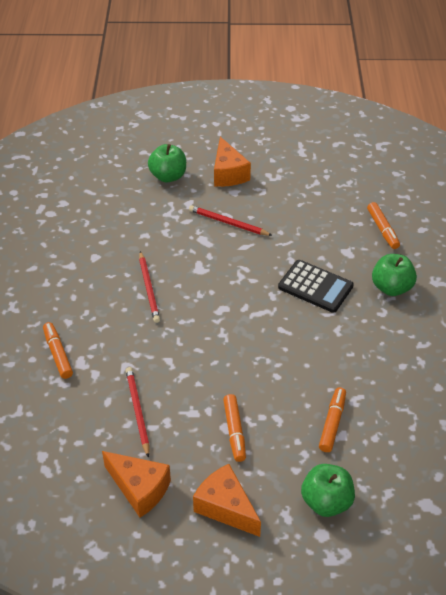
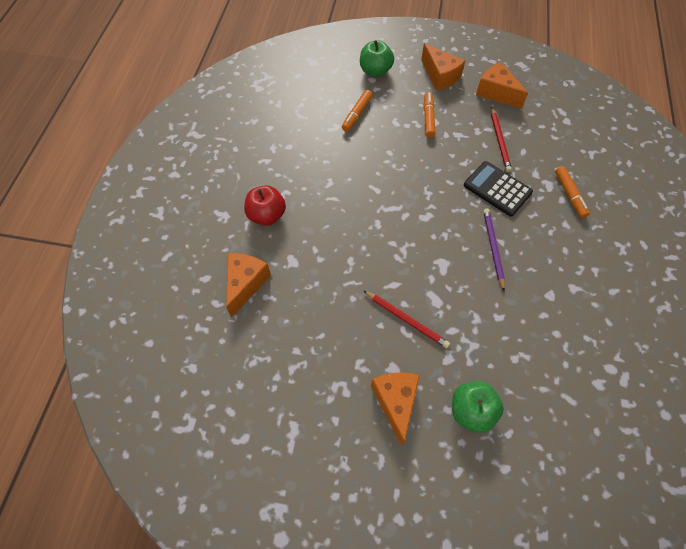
camera: 170 degrees left, 15 degrees up
red pencil [139,251,160,323] -> purple pencil [483,208,505,291]
black calculator [278,260,354,313] -> black calculator moved to [464,161,533,216]
orange marker [367,202,400,249] -> orange cheese [226,253,271,318]
green apple [372,254,417,296] -> red apple [244,185,286,226]

